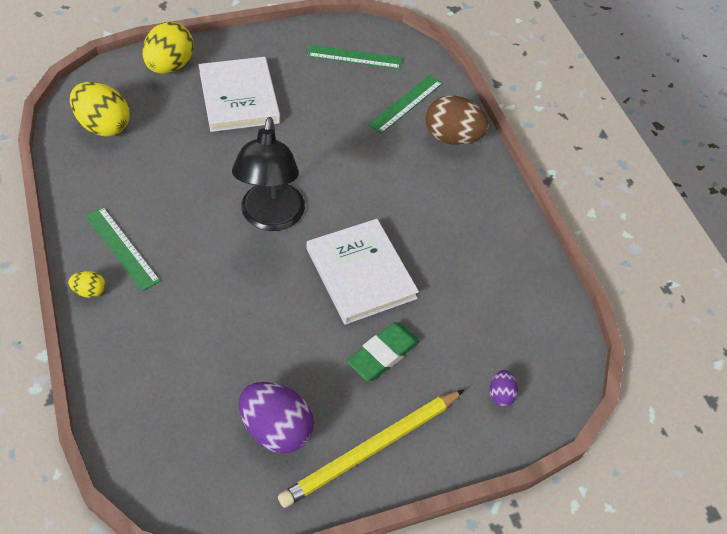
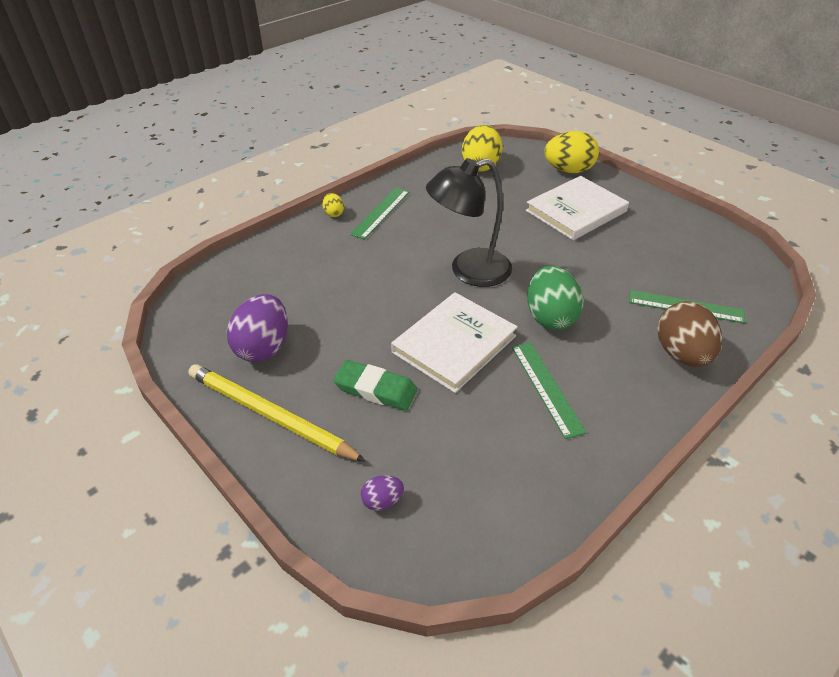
camera: 70 degrees right, 10 degrees down
green ruler [307,45,402,69] -> green ruler moved to [512,342,587,439]
none -> green egg [527,266,583,330]

